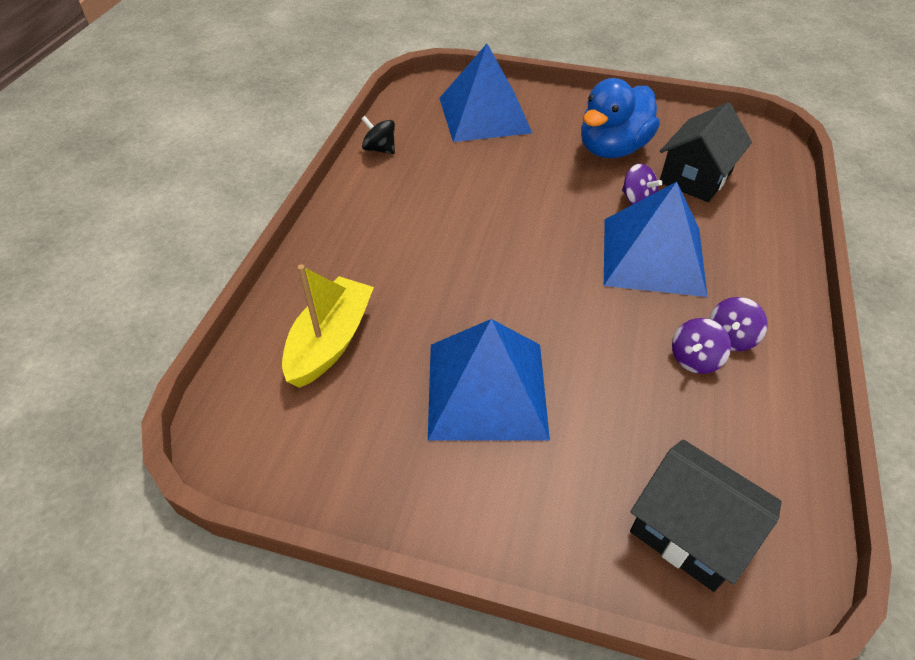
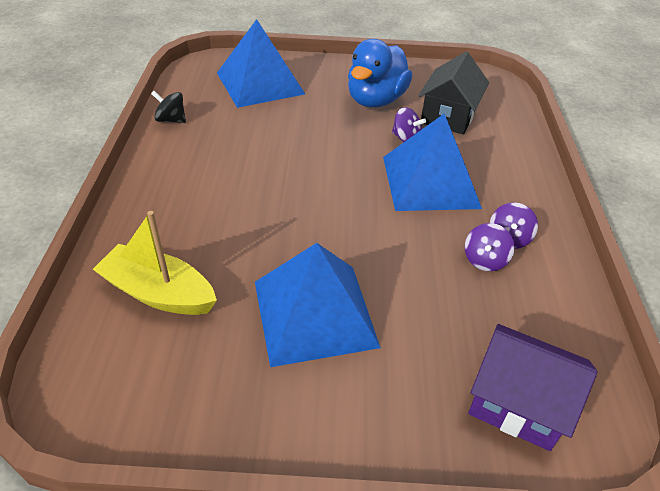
camera: 15 degrees left, 5 degrees down
yellow boat [282,264,374,388] -> yellow boat turned 75 degrees counterclockwise [93,211,217,315]
black house [630,439,782,592] -> purple house [468,324,598,451]

